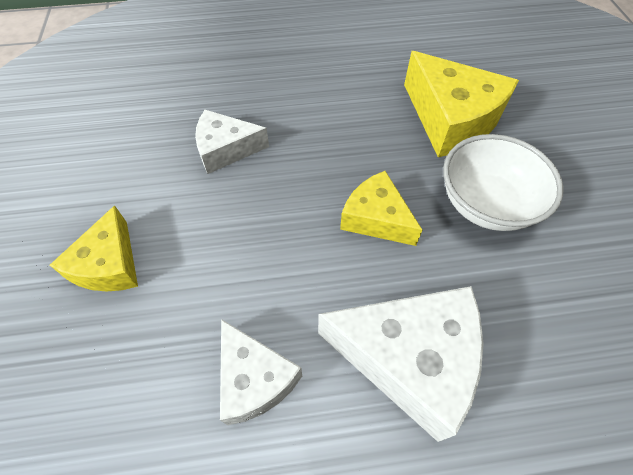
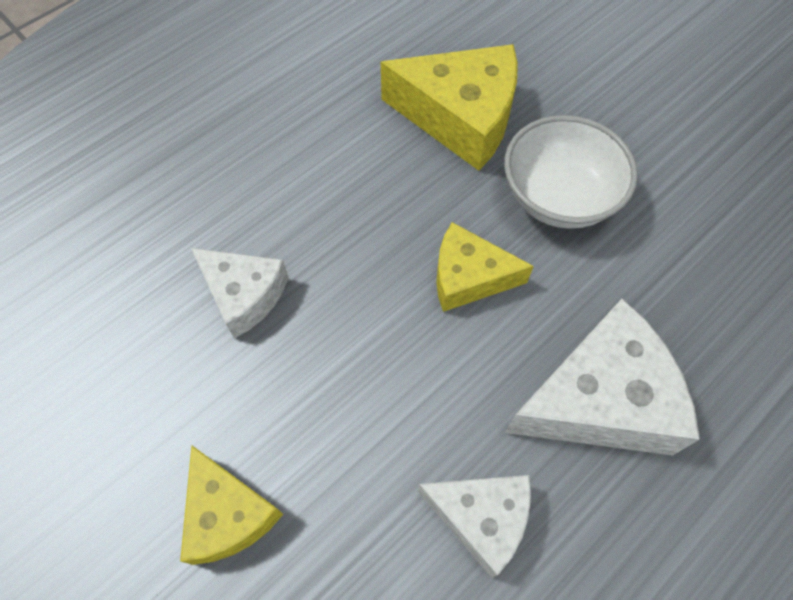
camera: 35 degrees left, 5 degrees up
white cheese [195,110,269,174] -> white cheese turned 105 degrees counterclockwise [191,248,288,339]

